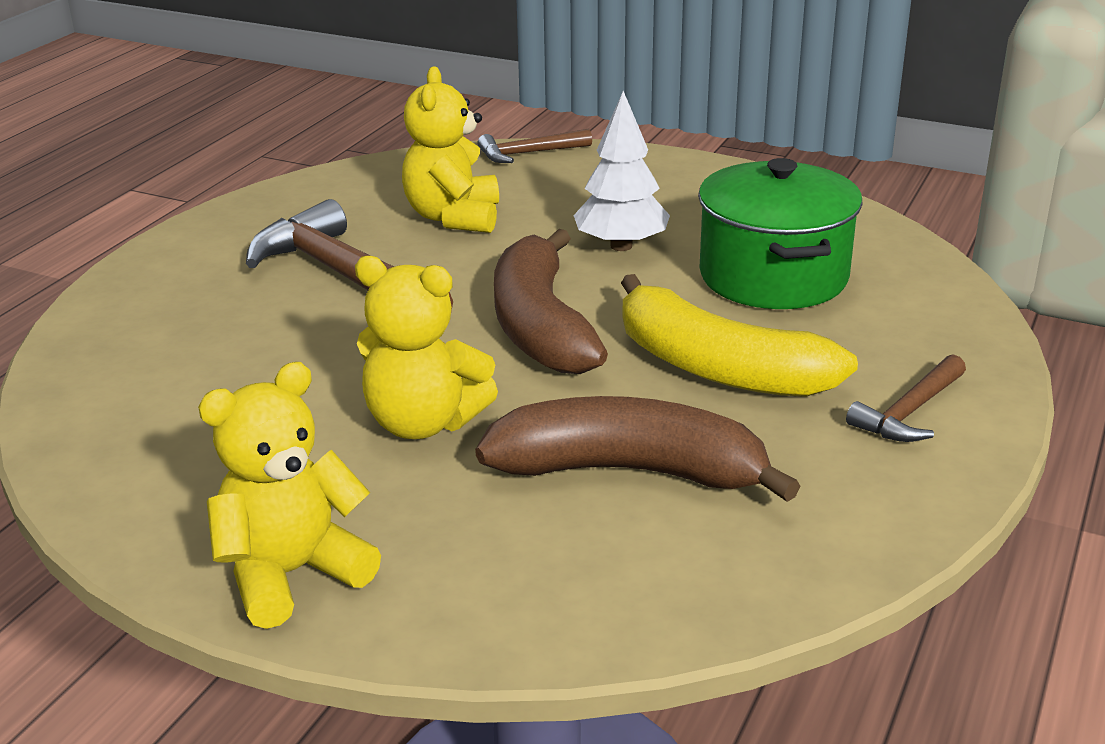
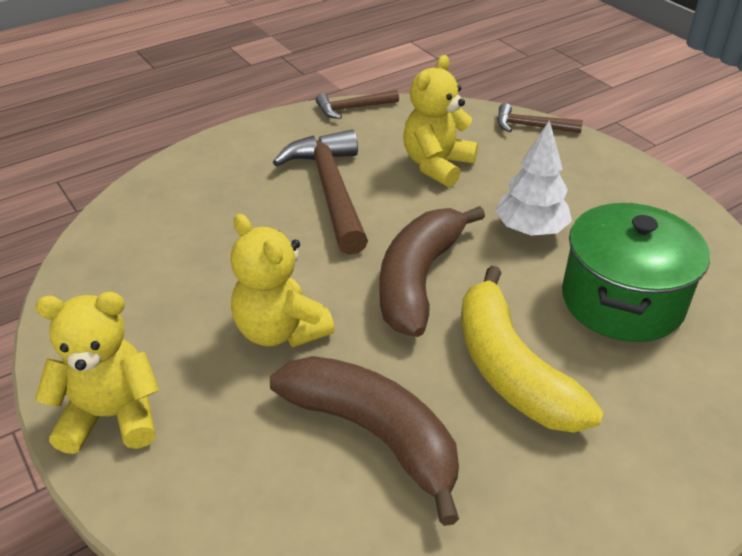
camera: 30 degrees right, 10 degrees up
brown hammer [846,354,966,442] -> brown hammer moved to [316,90,399,119]

